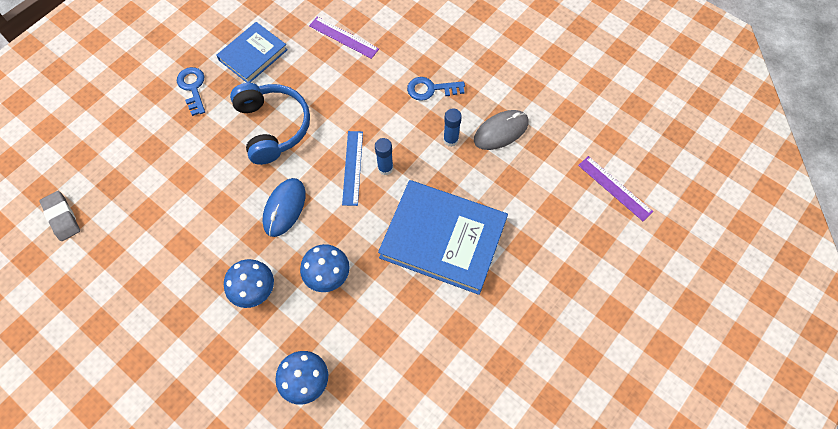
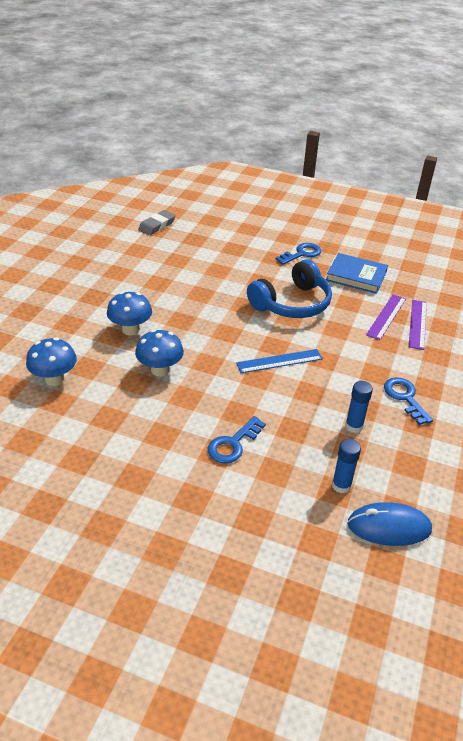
camera: 70 degrees right, 25 degrees down
blue mouse [262,178,306,237] -> blue mouse moved to [347,502,432,546]
blue glue stick [375,138,393,175] -> blue glue stick moved to [332,439,361,493]
blue book [378,180,508,295] -> blue key [208,416,266,463]
grey mouse [474,110,529,150] -> none
purple ruler [578,156,653,221] -> purple ruler moved to [366,294,406,340]

